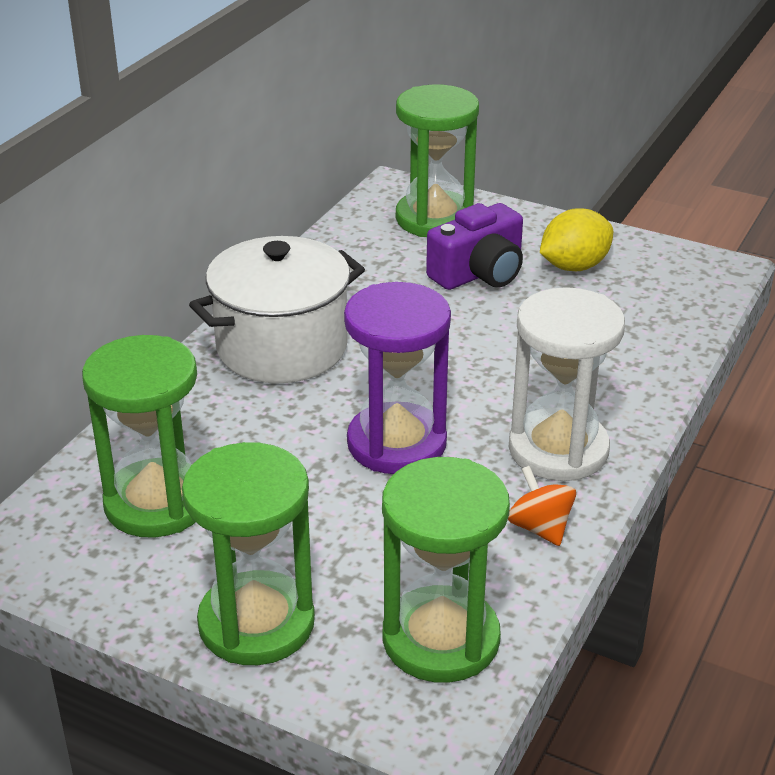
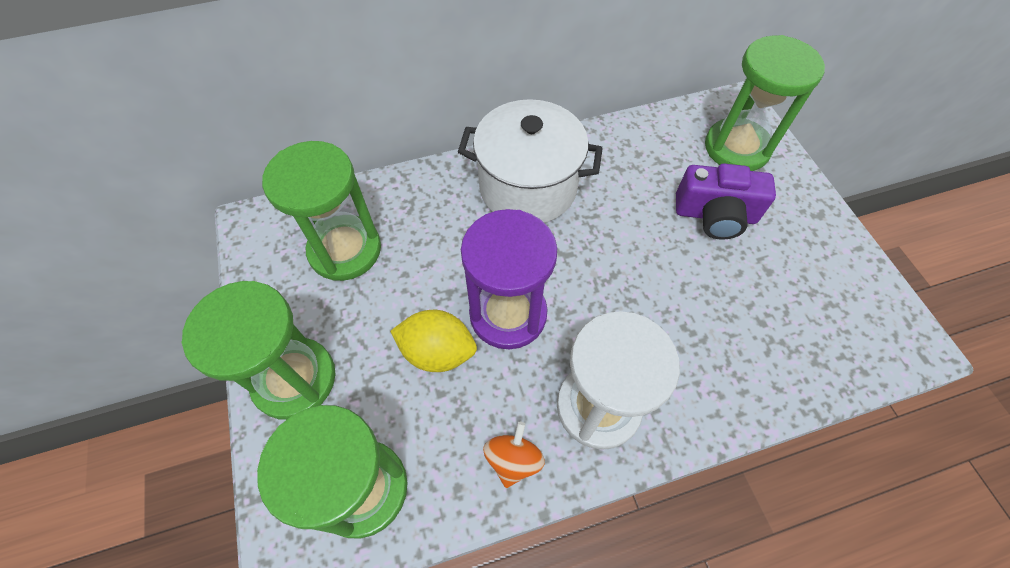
camera: 45 degrees right, 25 degrees up
yellow lemon [540,208,613,271] -> yellow lemon moved to [390,310,477,372]

